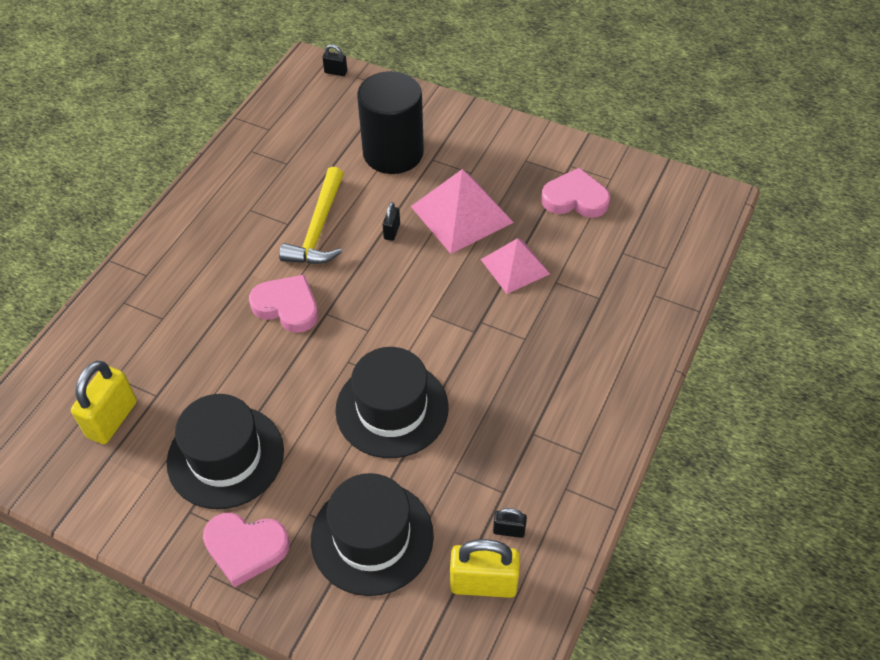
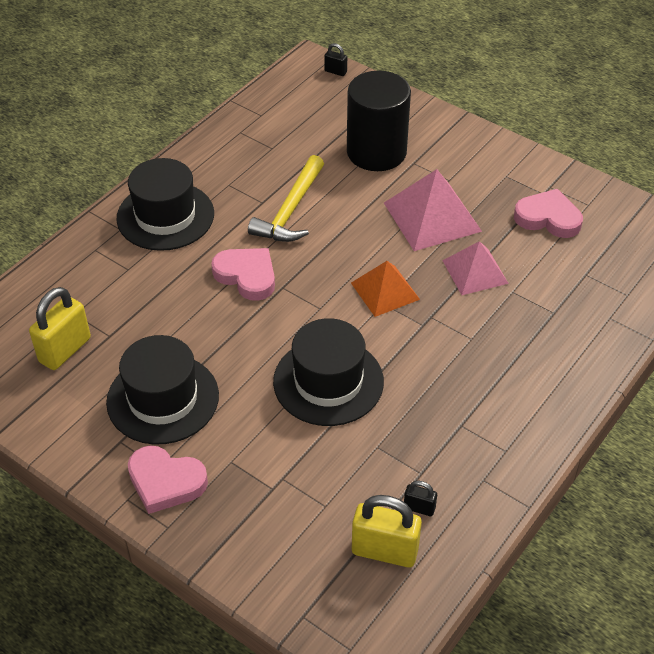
camera: 10 degrees right, 5 degrees down
black hat [311,473,434,596] -> black hat moved to [116,158,214,251]
black padlock [383,202,400,241] -> none
none -> orange pyramid [351,261,420,317]

